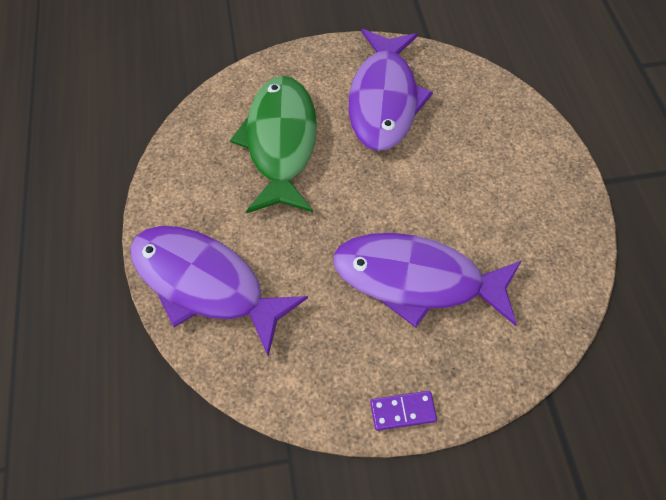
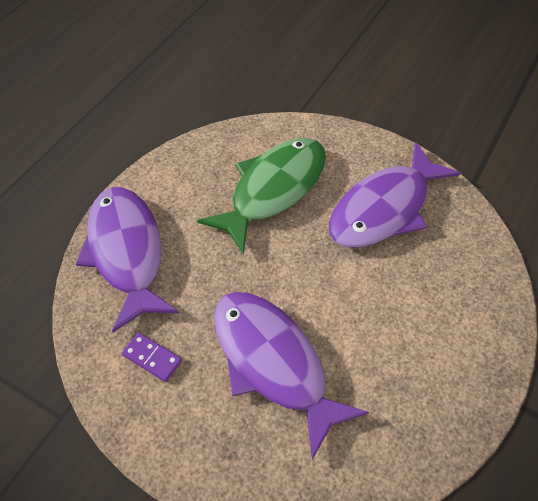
camera: 40 degrees right, 5 degrees down
purple domino [370,391,437,431] -> purple domino moved to [122,332,182,382]

